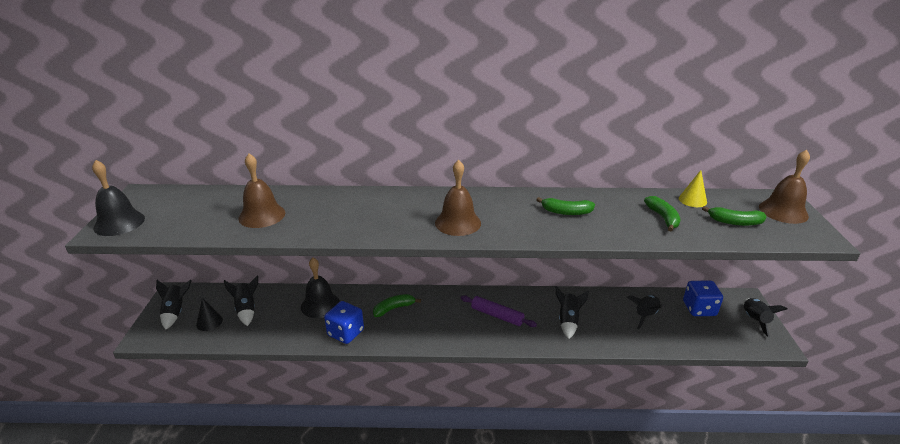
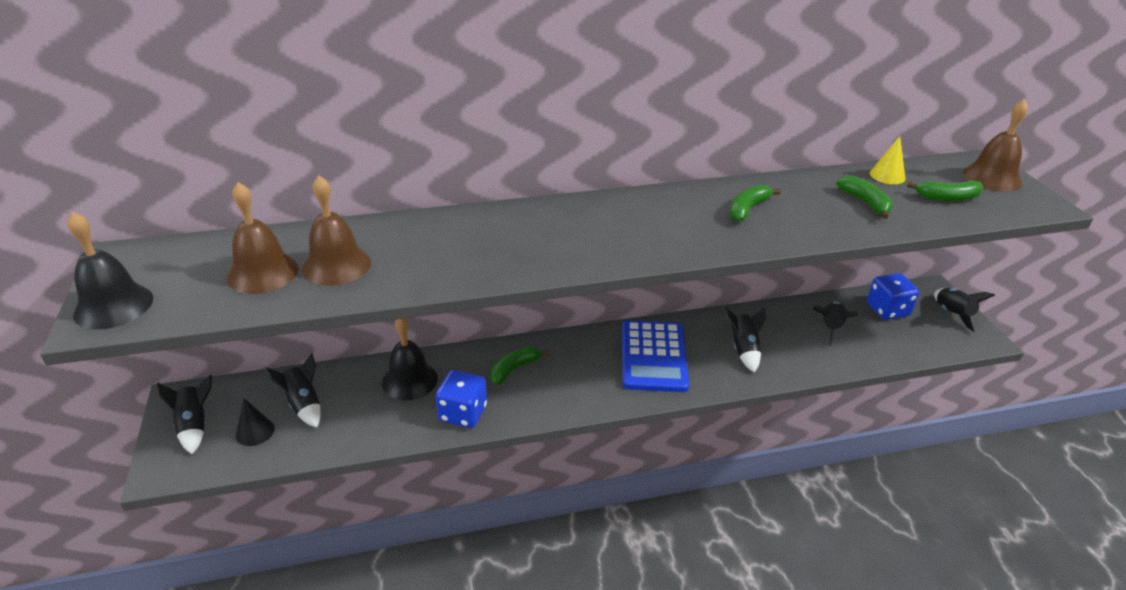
camera: 15 degrees left, 5 degrees up
brown bell [435,160,481,236] -> brown bell moved to [227,182,299,294]
purple rolling pin [460,295,537,327] -> blue calculator [622,320,689,392]
green banana [536,197,595,215] -> green banana turned 135 degrees clockwise [730,184,781,222]

